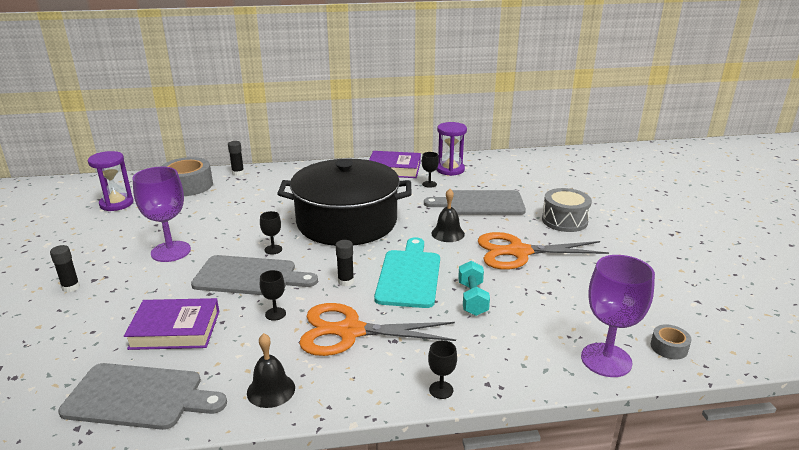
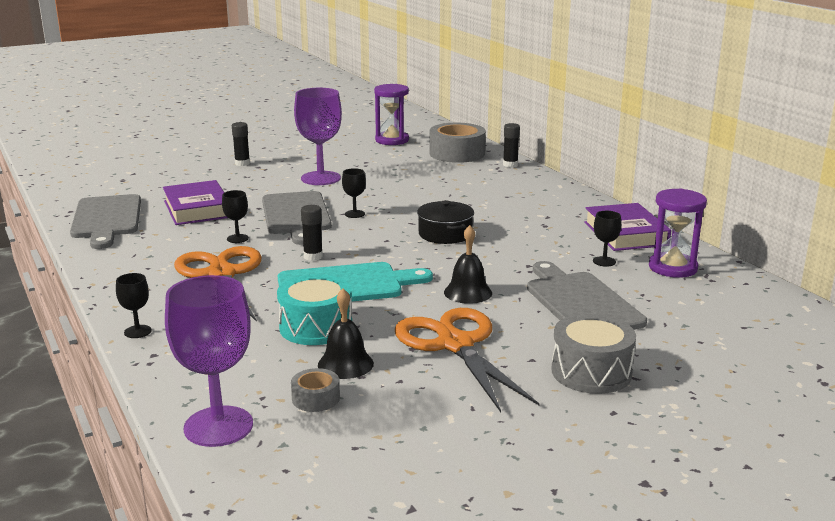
camera: 70 degrees right, 5 degrees down
black bell [247,333,295,408] -> black bell moved to [318,288,374,379]
black pot [277,159,412,246] -> black pot [417,200,474,244], size x0.41
turquoise dumbbell [458,261,490,316] -> turquoise drum [277,274,352,345]
grey tape [651,324,691,360] -> grey tape moved to [291,368,340,412]

